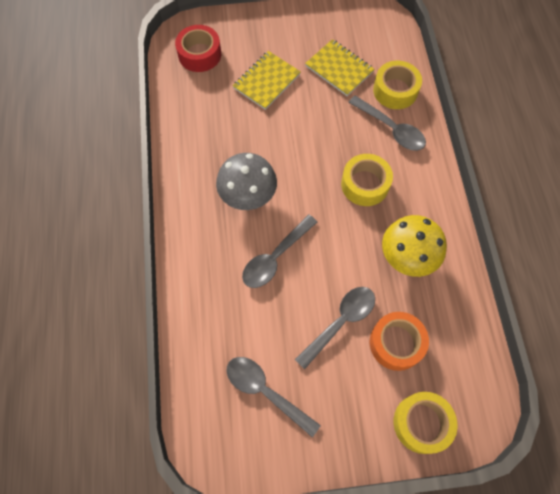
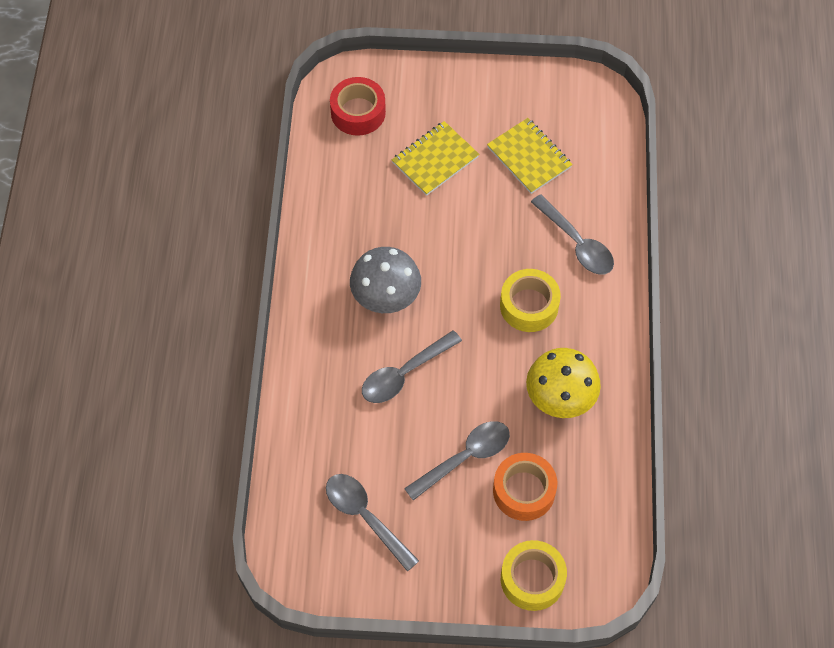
camera: 10 degrees right, 5 degrees down
yellow tape [373,61,422,109] -> none

